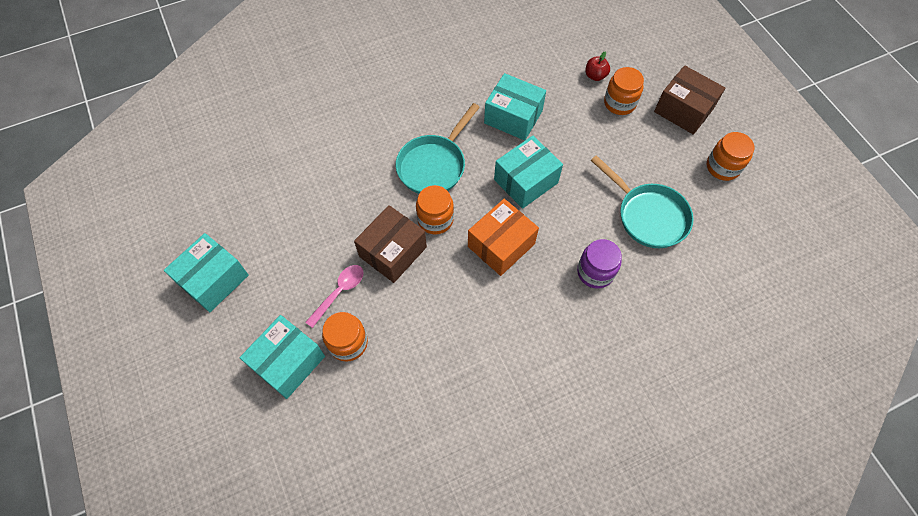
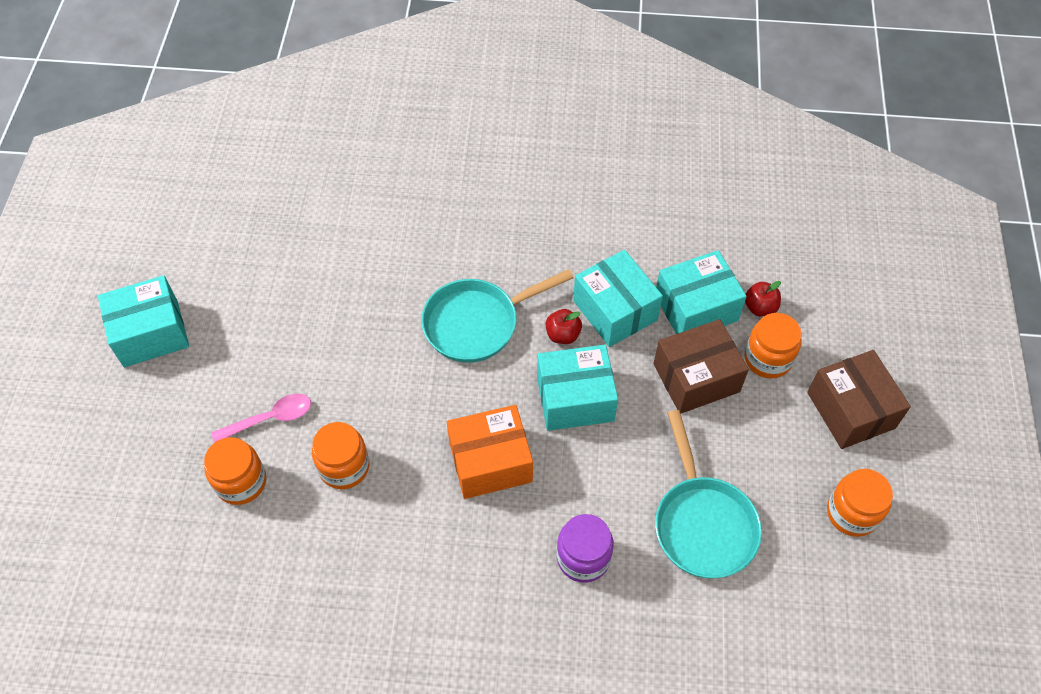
camera: 30 degrees right, 5 degrees down
turquoise box [240,315,325,399] -> turquoise box moved to [656,250,747,334]
brown box [354,205,427,283] -> brown box moved to [653,319,749,414]
orange jar [416,185,454,234] -> orange jar moved to [312,422,370,489]
none -> red apple [546,309,582,344]

